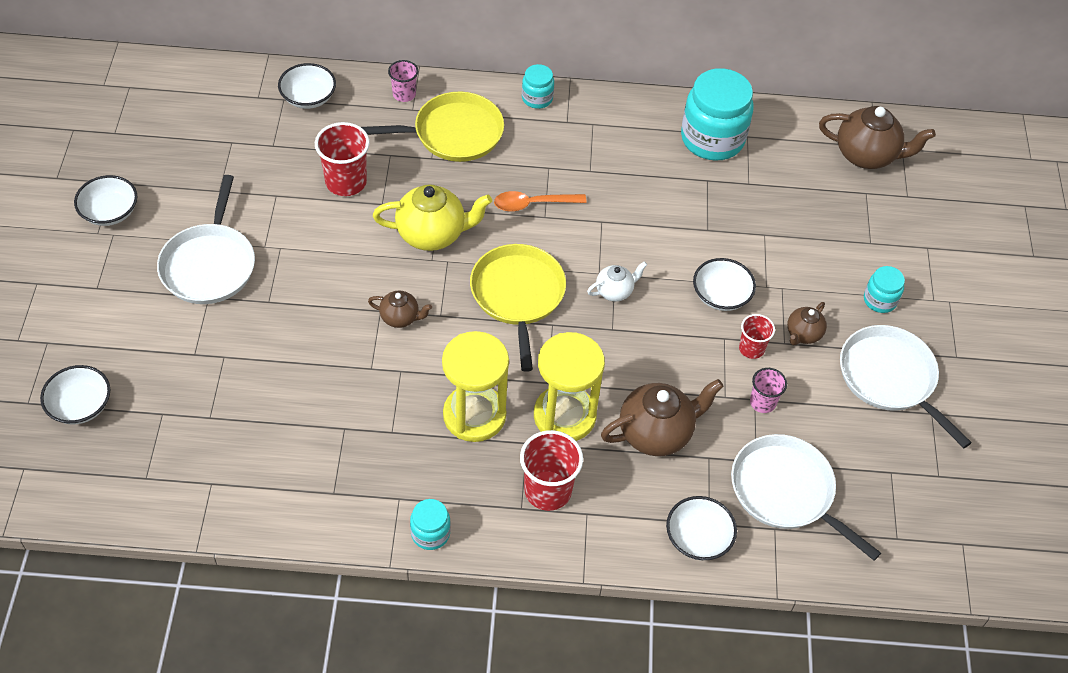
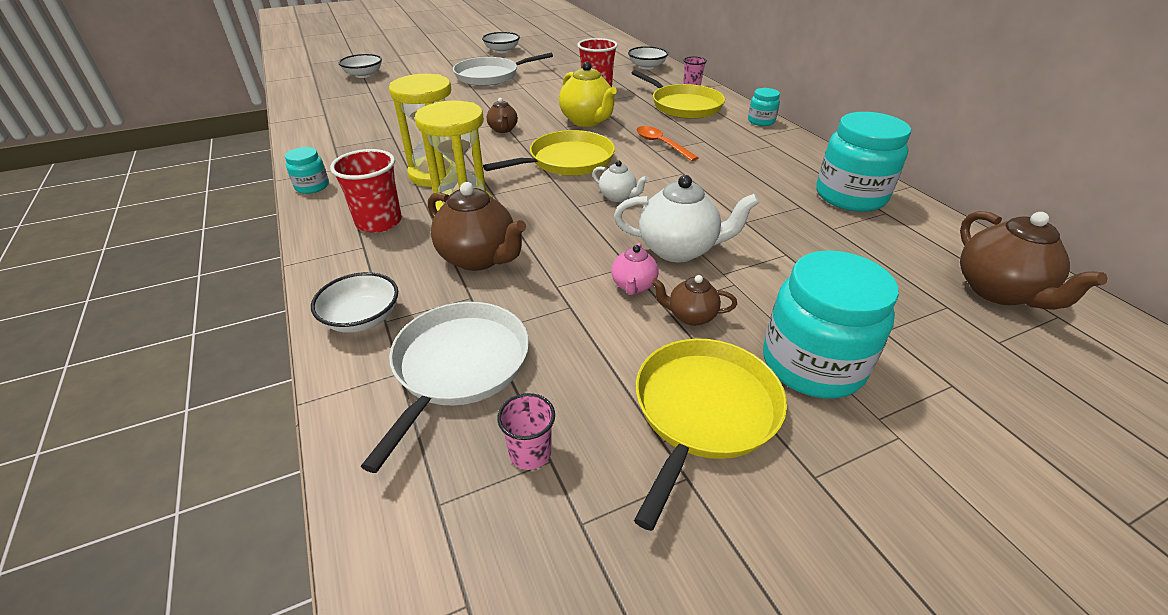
camera: 65 degrees right, 15 degrees down
white bowl [693,258,756,311] -> white teapot [614,175,759,262]
red cup [739,314,775,359] -> pink teapot [611,243,658,295]
pink cup [750,368,787,413] -> pink cup moved to [497,393,555,470]
white pan [840,325,972,448] -> yellow pan [634,338,787,531]
turquoise jar [864,266,905,313] -> turquoise jar [763,250,899,398], size x2.04

